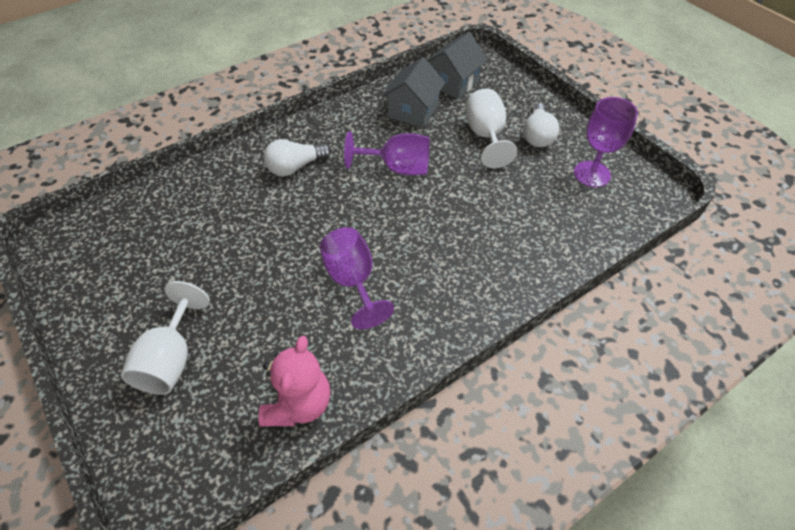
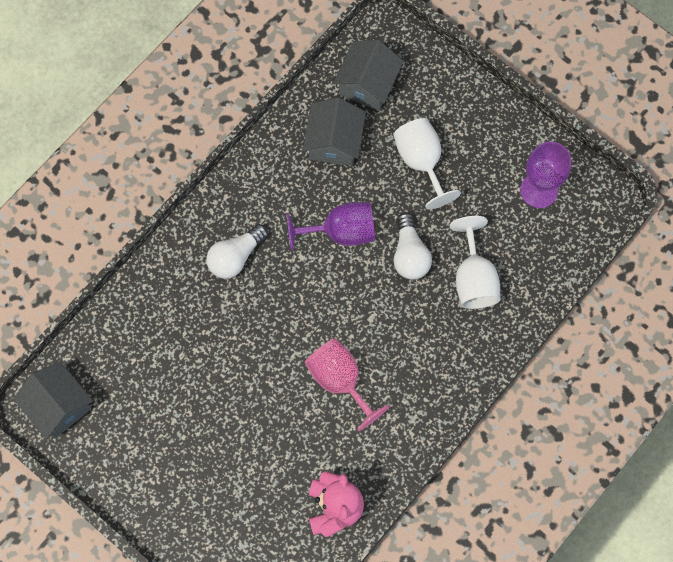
camera: 15 degrees left, 20 degrees up
white goblet [121,281,210,395] -> white goblet moved to [449,216,500,309]
purple goblet [319,227,394,329] -> pink goblet [305,338,390,431]
white light bulb [523,103,559,147] -> white light bulb moved to [394,213,432,280]
none -> grey house [13,361,93,439]

